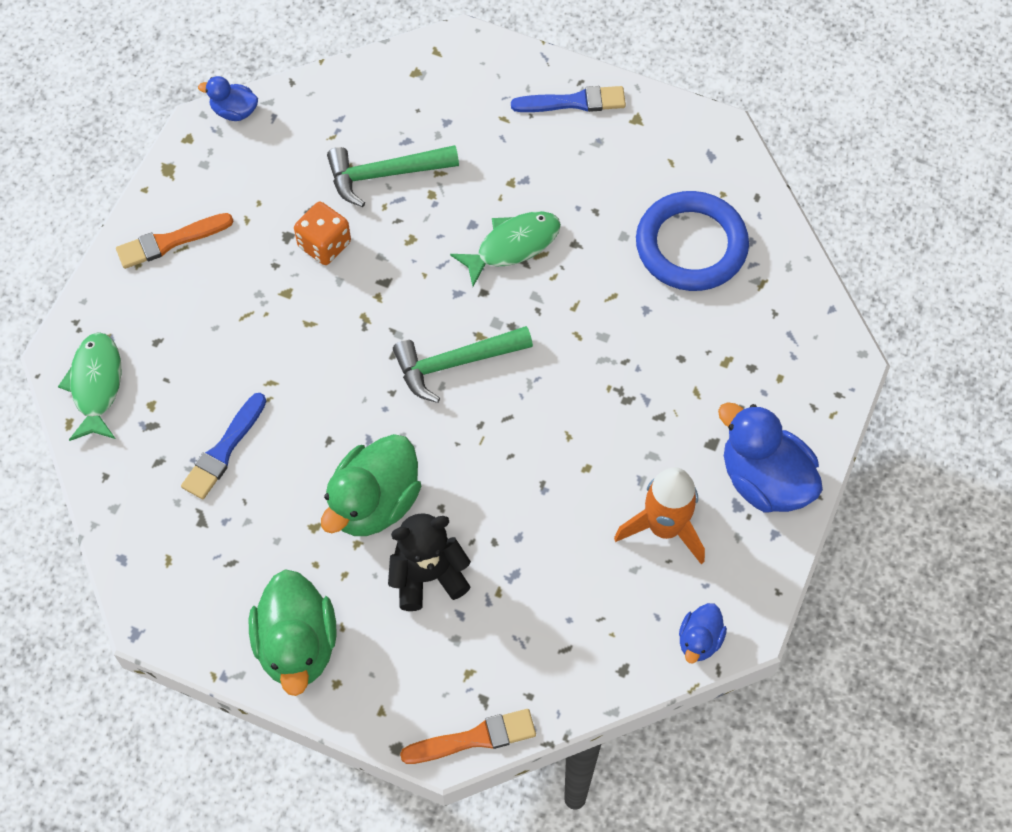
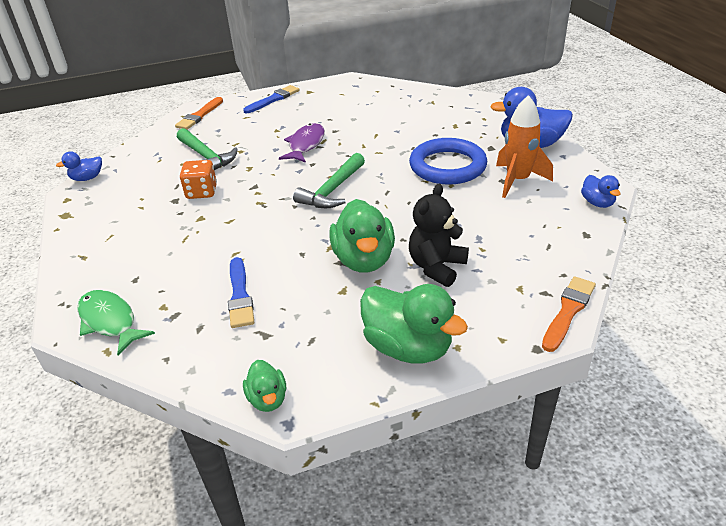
camera: 40 degrees left, 25 degrees down
orange brush [116,213,233,269] -> orange brush moved to [175,97,223,130]
green hammer [327,145,459,207] -> green hammer turned 75 degrees counterclockwise [177,128,238,170]
green fish [450,211,561,287] -> purple fish [279,123,325,163]
blue ring [636,191,749,291] -> blue ring moved to [409,138,487,185]
none -> green duck [243,360,286,412]

